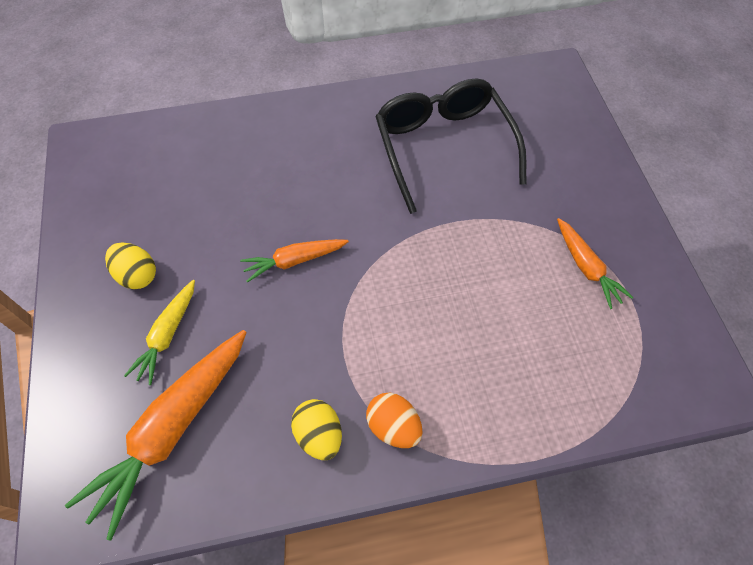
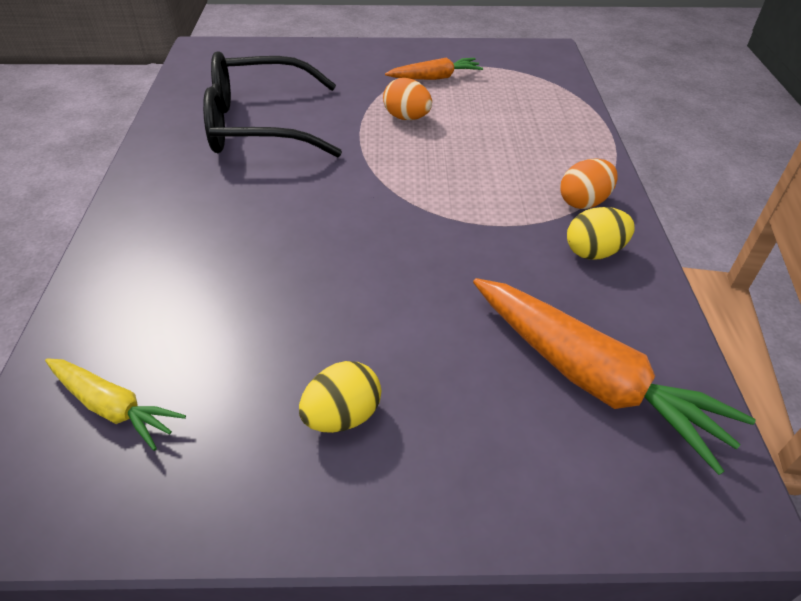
camera: 80 degrees left, 15 degrees down
yellow carrot [124,280,195,385] -> yellow carrot moved to [45,358,186,451]
orange carrot [240,239,349,283] -> none
none -> orange egg [383,78,432,120]

